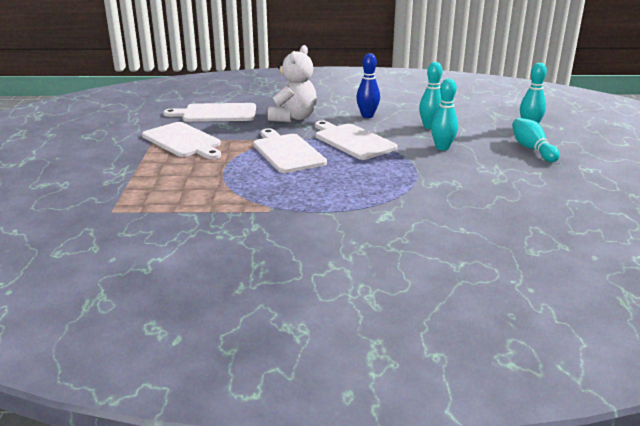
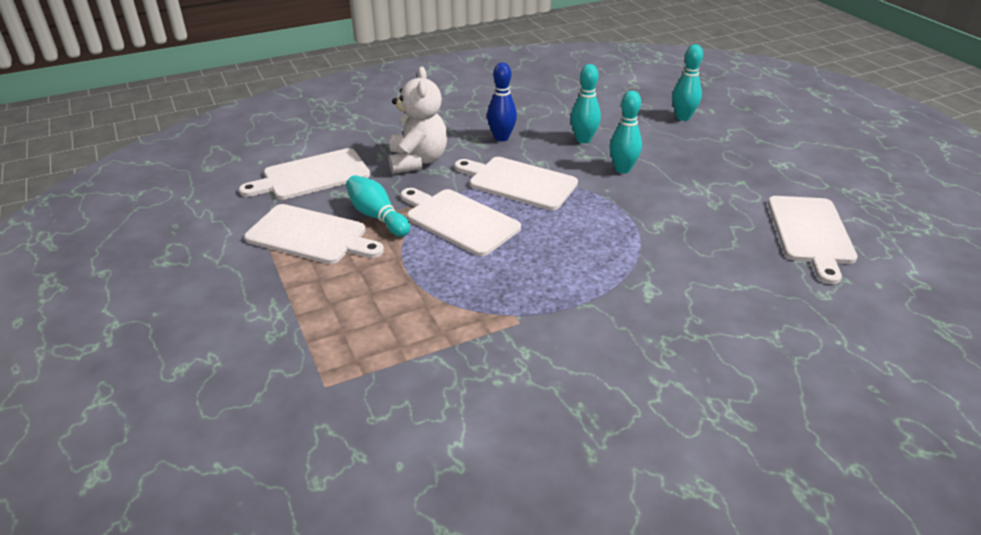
camera: 25 degrees left, 10 degrees up
turquoise bowling pin [512,118,560,162] -> turquoise bowling pin moved to [346,175,410,236]
none -> white cutting board [768,196,857,284]

